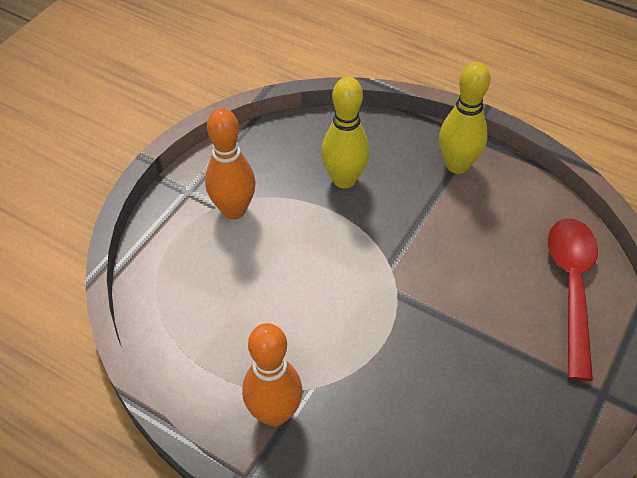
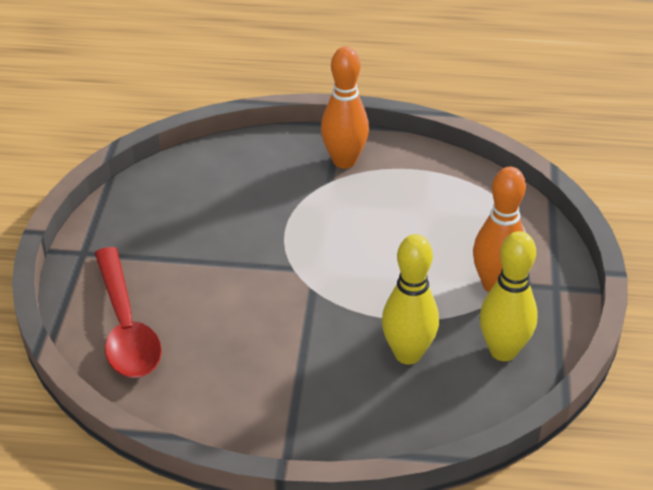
camera: 155 degrees right, 10 degrees down
yellow bowling pin [439,62,490,174] -> yellow bowling pin moved to [480,231,538,361]

